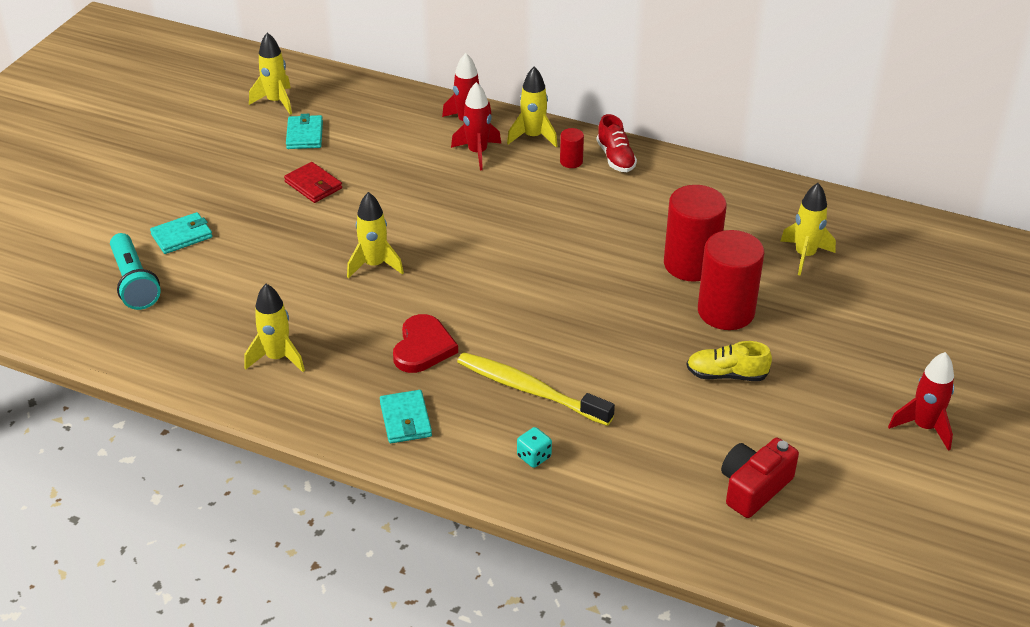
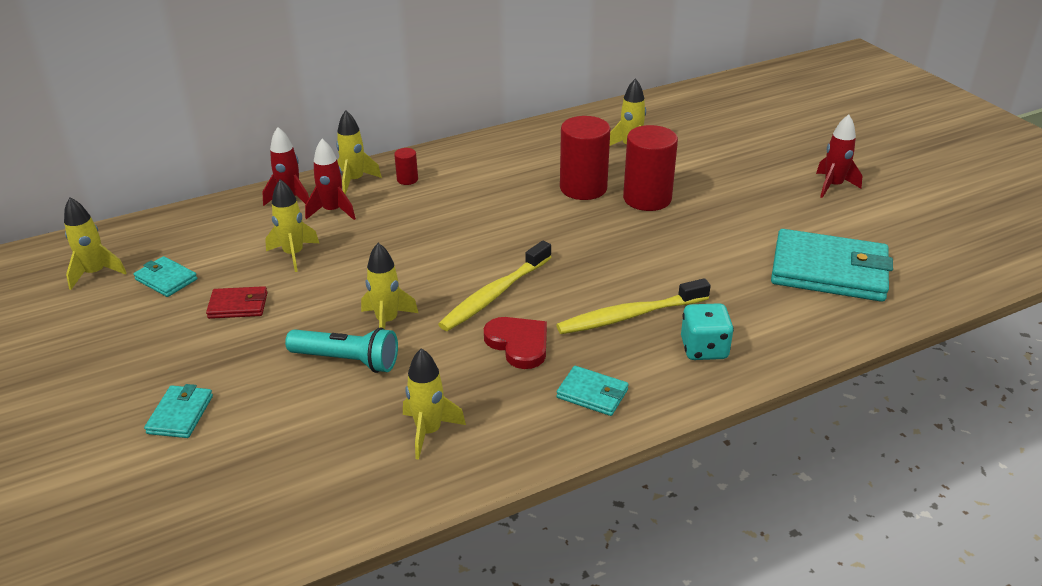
camera: 50 degrees left, 5 degrees down
turquoise flashlight [110,233,161,310] -> turquoise flashlight moved to [285,327,398,373]
turquoise dice [517,427,552,468] -> turquoise dice [681,303,734,360], size x1.70
red shoe [597,114,637,172] -> none
yellow shoe [687,341,772,381] -> none
red camera [721,438,799,518] -> turquoise wallet [771,229,893,302]
none -> yellow rocket [265,179,319,272]
none -> yellow toothbrush [438,241,551,331]

